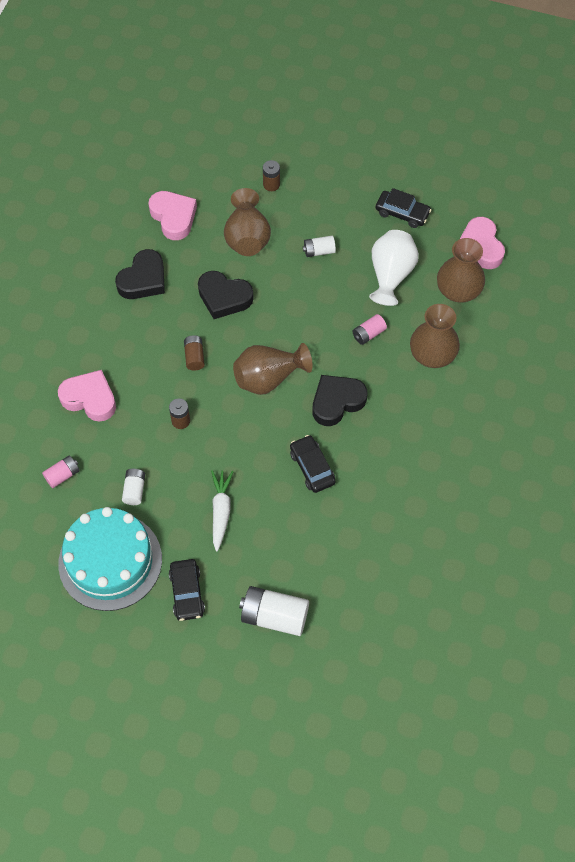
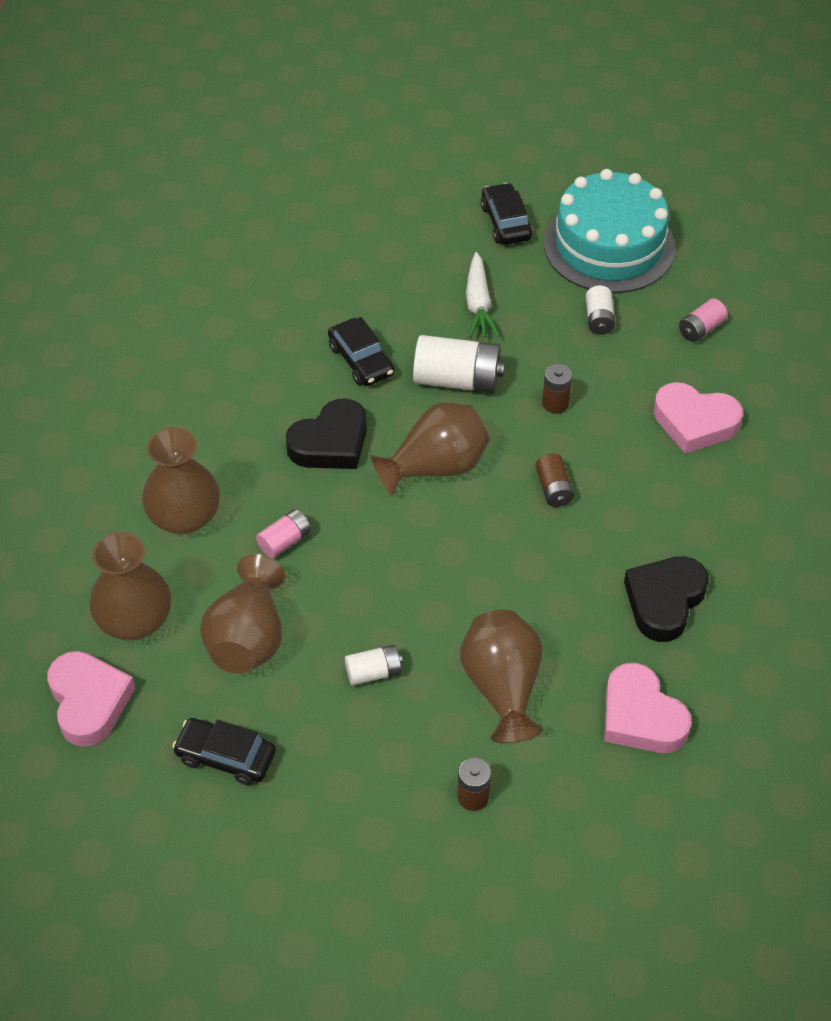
camera: 175 degrees right, 10 degrees down
black heart [198,271,254,319] -> none
white battery [239,586,309,636] -> white battery moved to [413,335,505,393]
white vase [369,230,419,306] -> brown vase [200,554,285,674]

